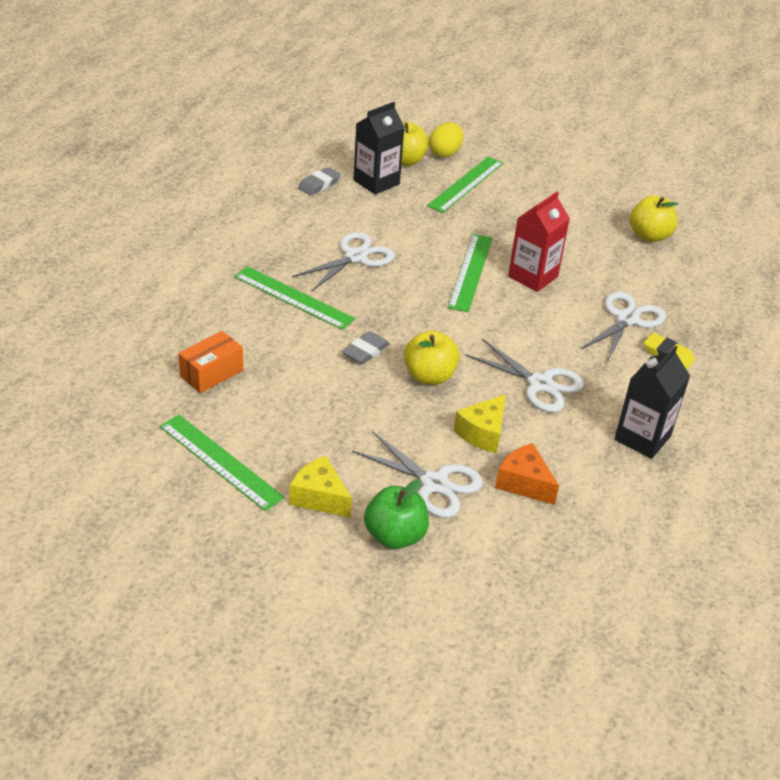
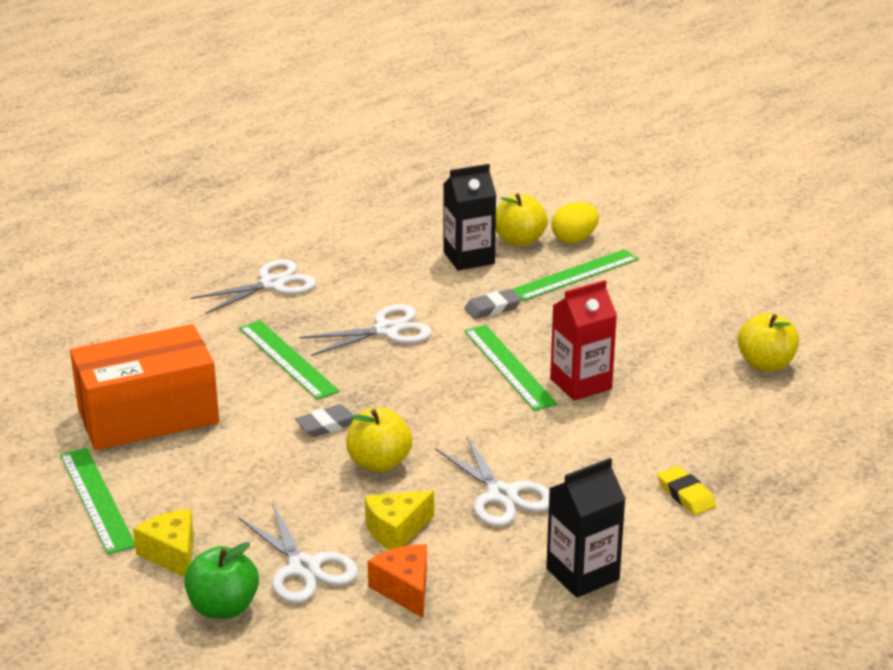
camera: 25 degrees right, 10 degrees down
orange box [178,331,243,393] -> orange box [70,324,219,450], size x2.06
grey eraser [298,167,341,195] -> grey eraser moved to [464,289,522,319]
green ruler [448,234,493,312] -> green ruler turned 60 degrees counterclockwise [464,325,557,411]
white scissors [580,292,666,362] -> white scissors moved to [191,259,316,314]

